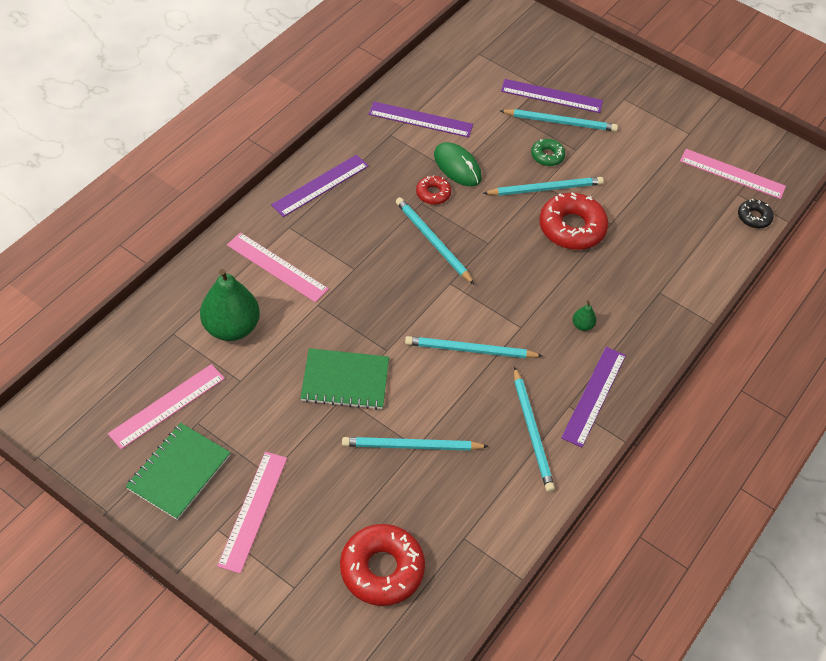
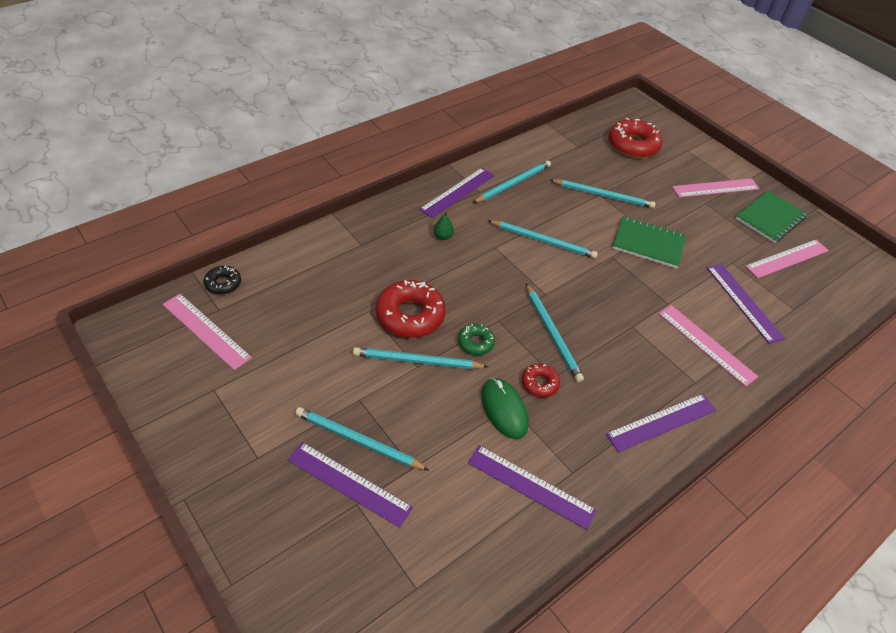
camera: 165 degrees left, 5 degrees down
green pear [200,269,260,341] -> purple ruler [707,264,785,344]
pink ruler [217,452,287,574] -> pink ruler turned 45 degrees clockwise [672,178,760,198]
turquoise pencil [514,367,555,492] -> turquoise pencil turned 45 degrees clockwise [473,160,551,203]
green donut [531,139,565,166] -> green donut moved to [458,324,495,355]

